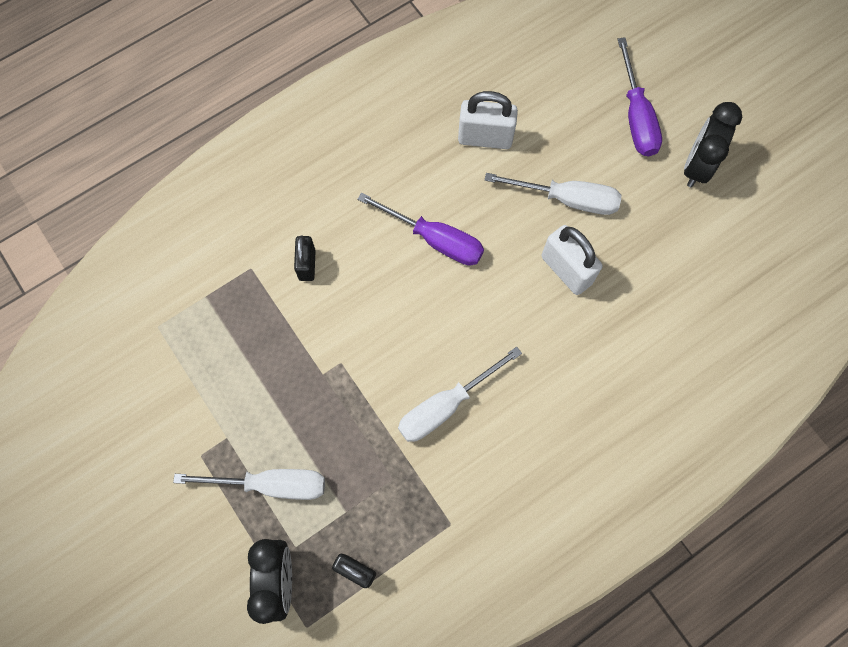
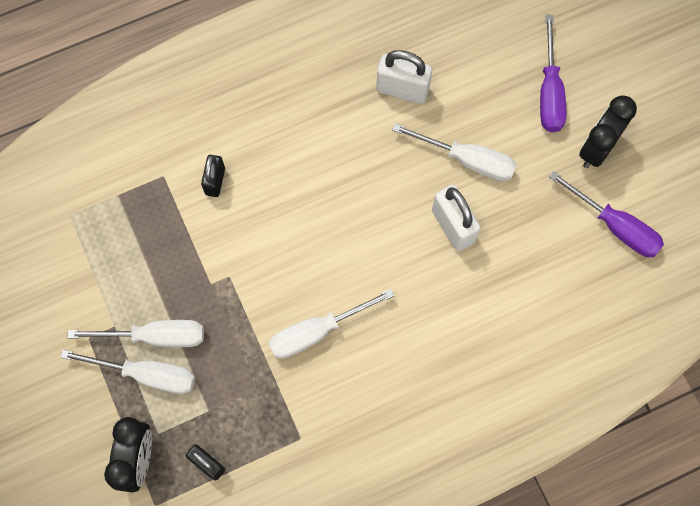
camera: 10 degrees right, 0 degrees up
purple screwdriver [357,192,484,265] -> purple screwdriver moved to [549,171,664,257]
none -> white screwdriver [67,320,204,347]

